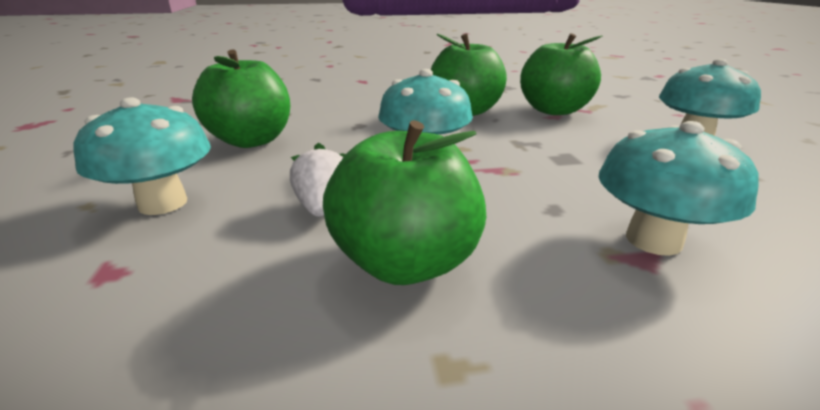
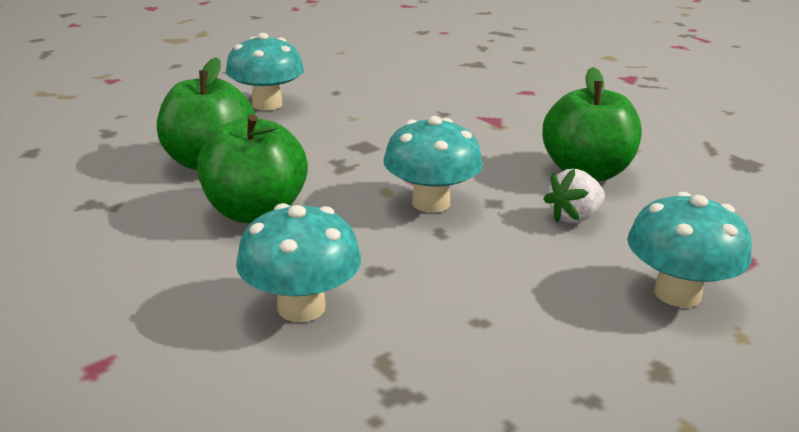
camera: 120 degrees left, 0 degrees up
green apple [192,50,290,148] -> none
turquoise mushroom [599,121,759,256] -> turquoise mushroom moved to [236,203,361,322]

